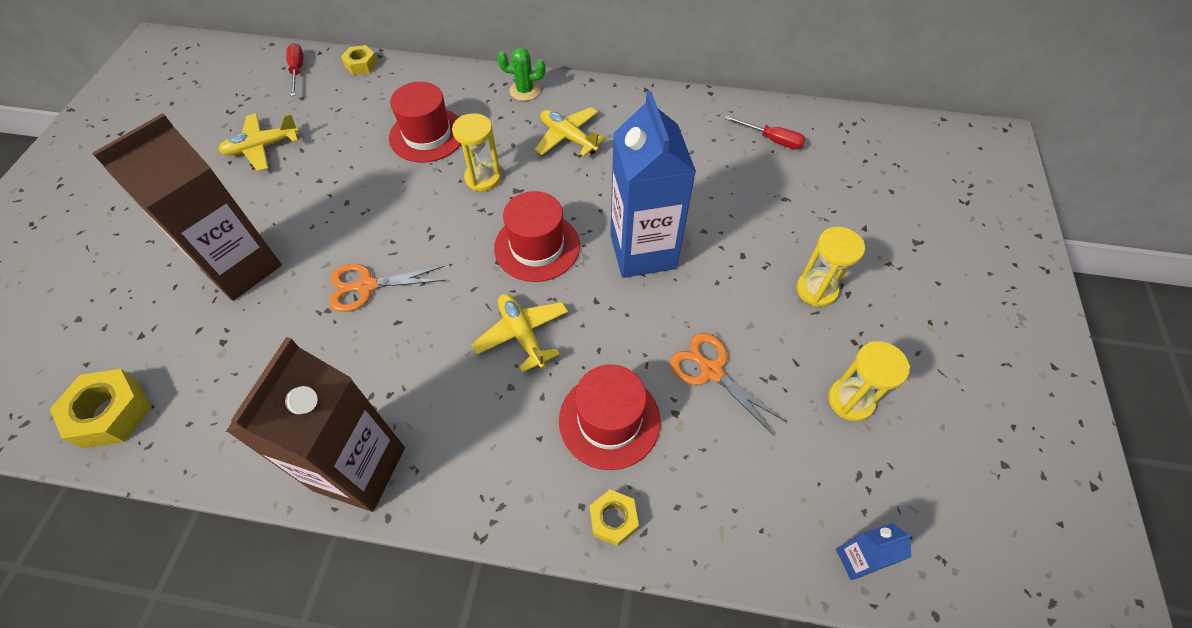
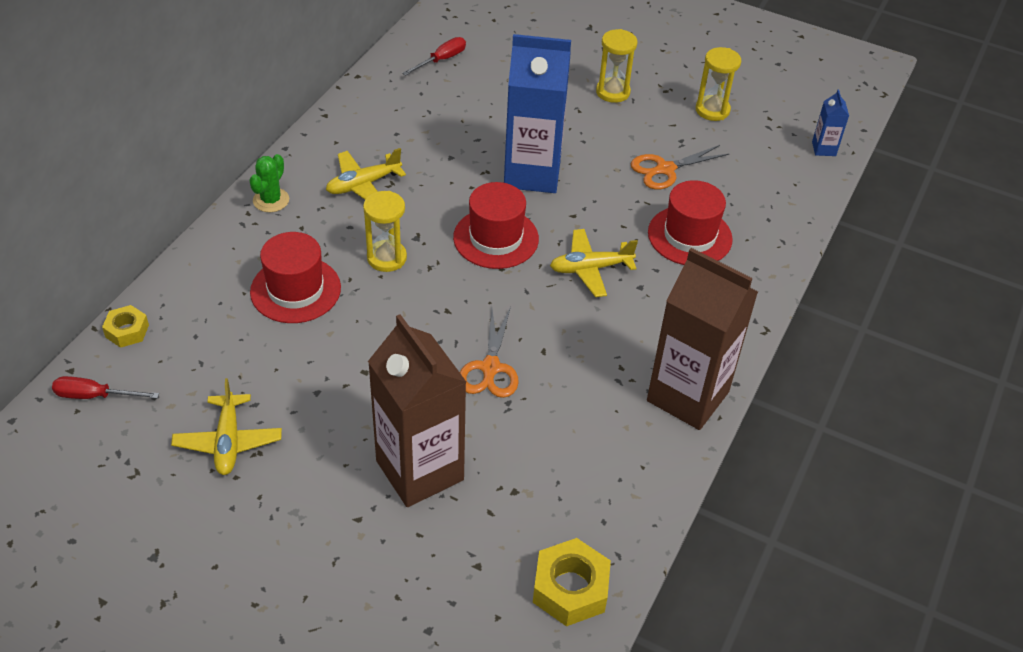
camera: 75 degrees left, 10 degrees down
yellow nut [590,489,639,546] -> none

